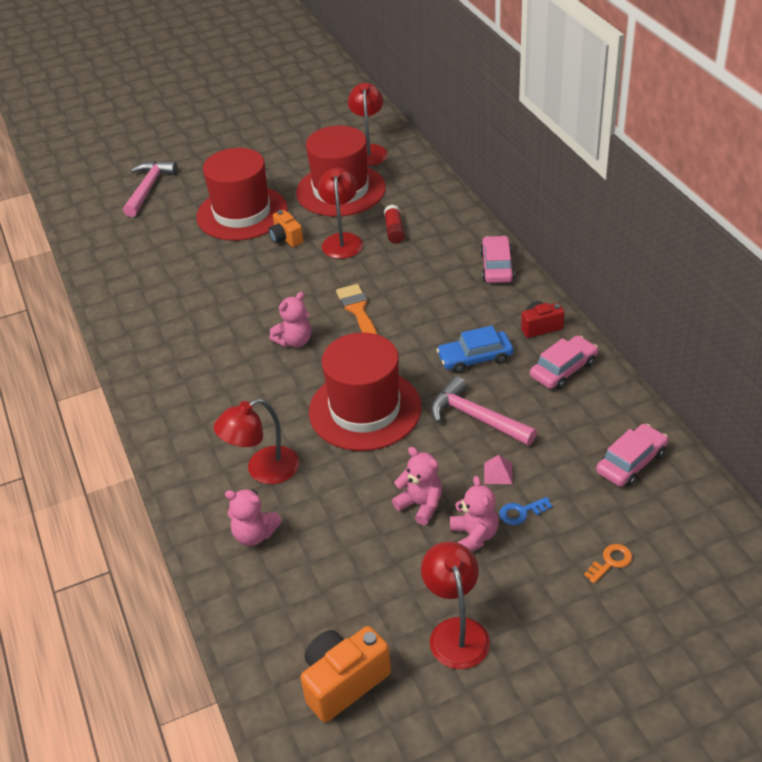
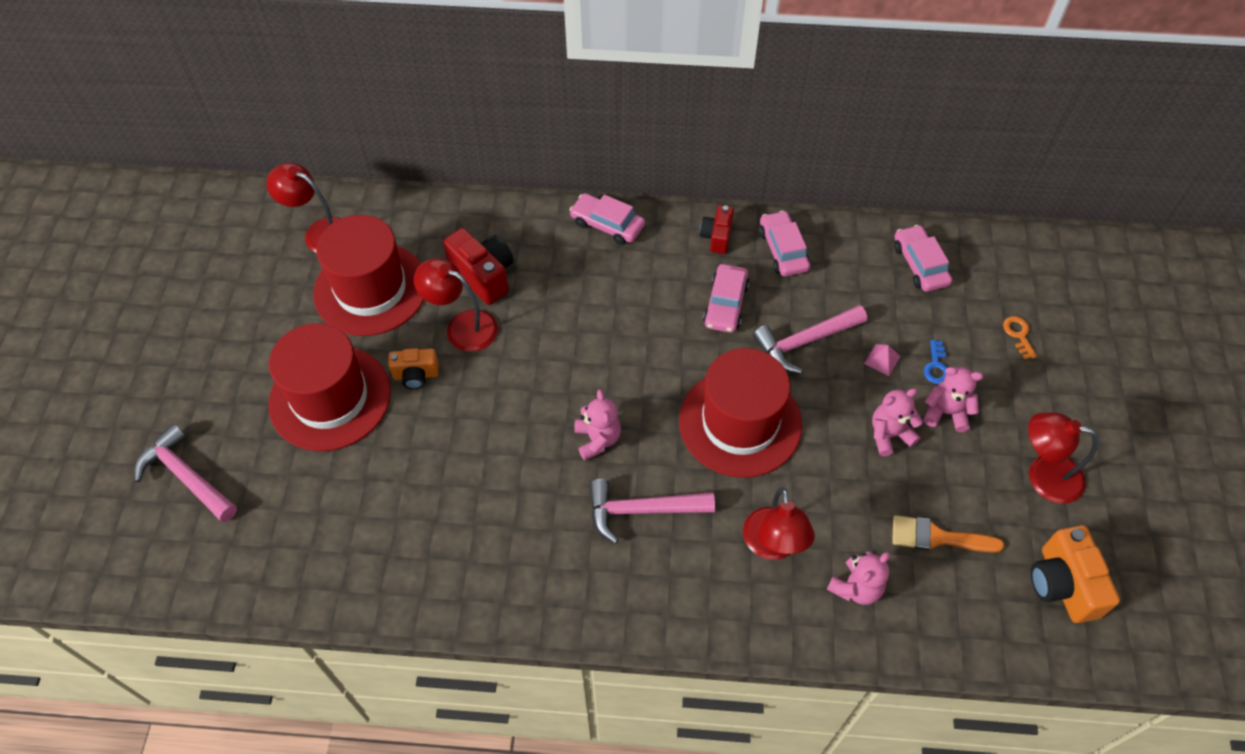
camera: 65 degrees left, 15 degrees up
orange brush [336,284,377,334] -> orange brush moved to [892,515,1004,553]
red glue stick [384,205,405,244] -> red camera [443,228,514,305]
blue car [436,326,513,373] -> pink car [703,264,749,333]
none -> pink hammer [589,479,715,544]

